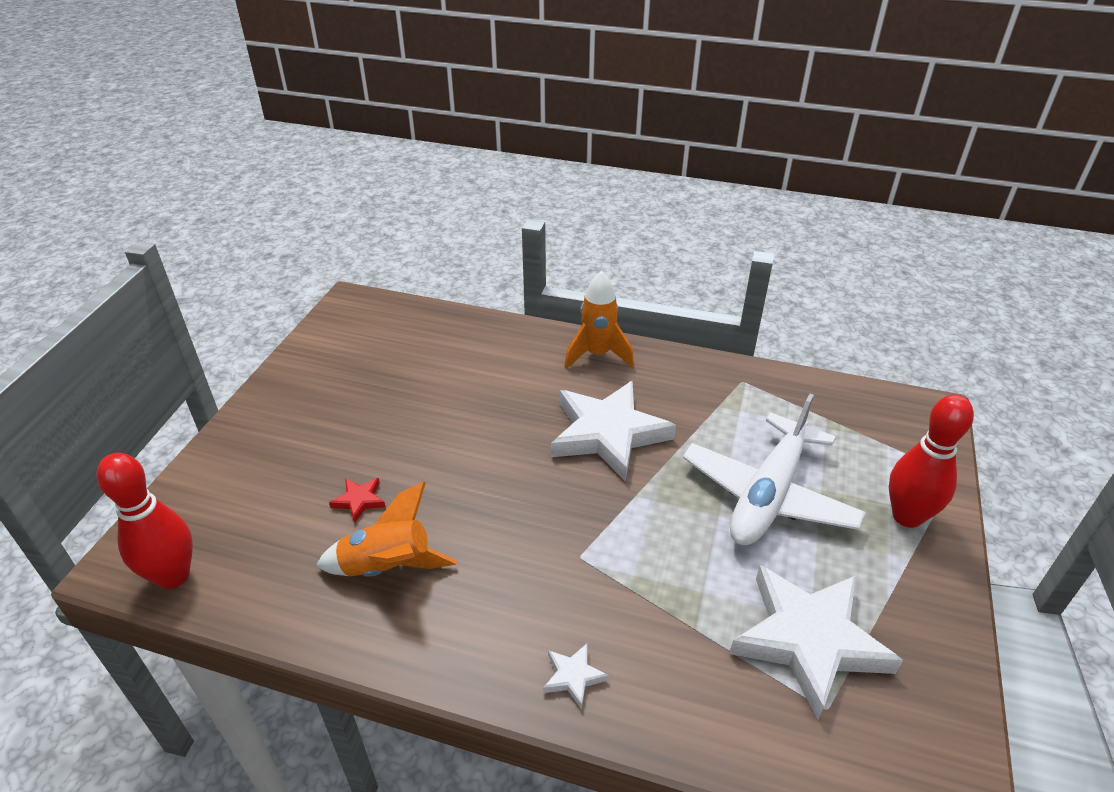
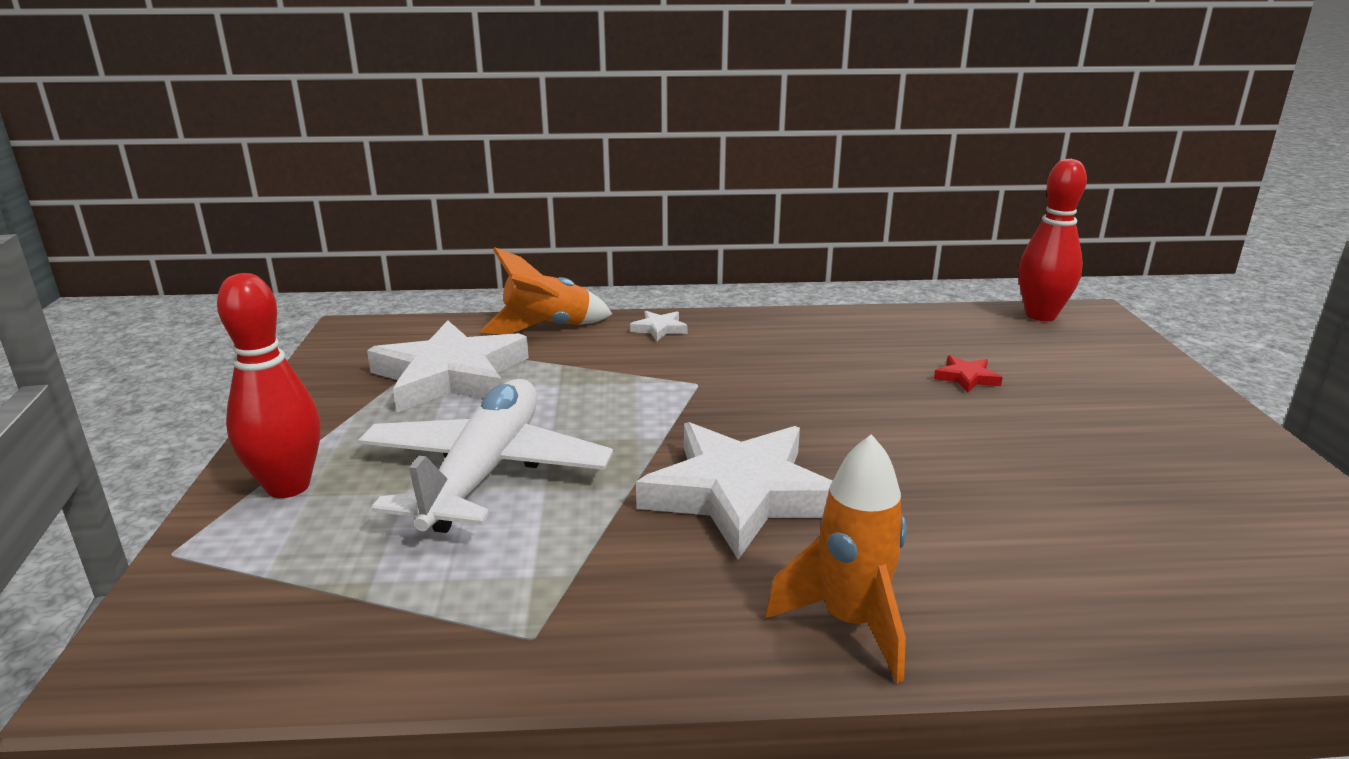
camera: 160 degrees right, 15 degrees down
orange rocket [316,482,457,577] -> orange rocket moved to [480,248,612,335]

